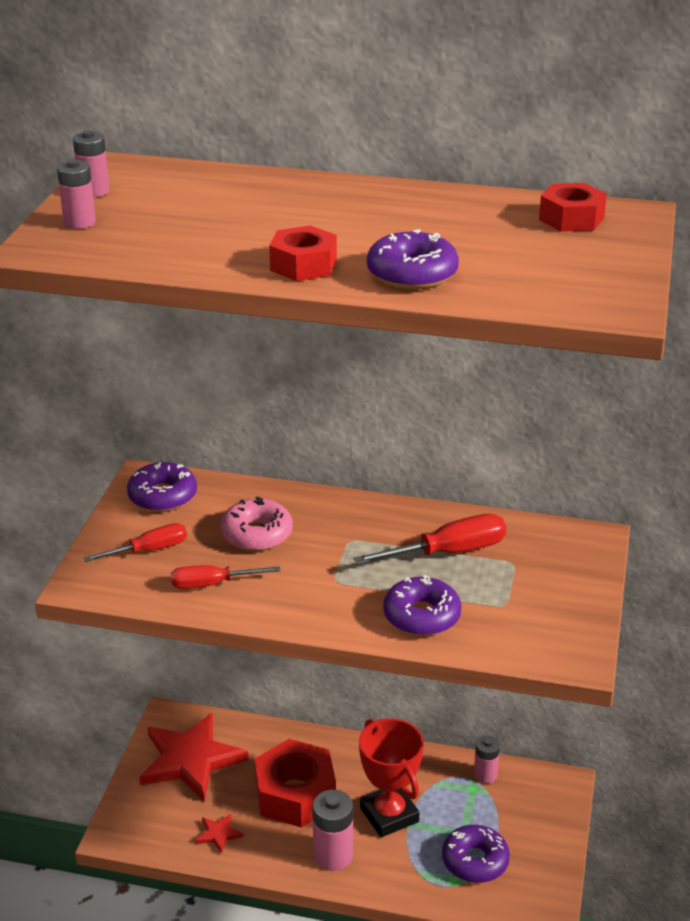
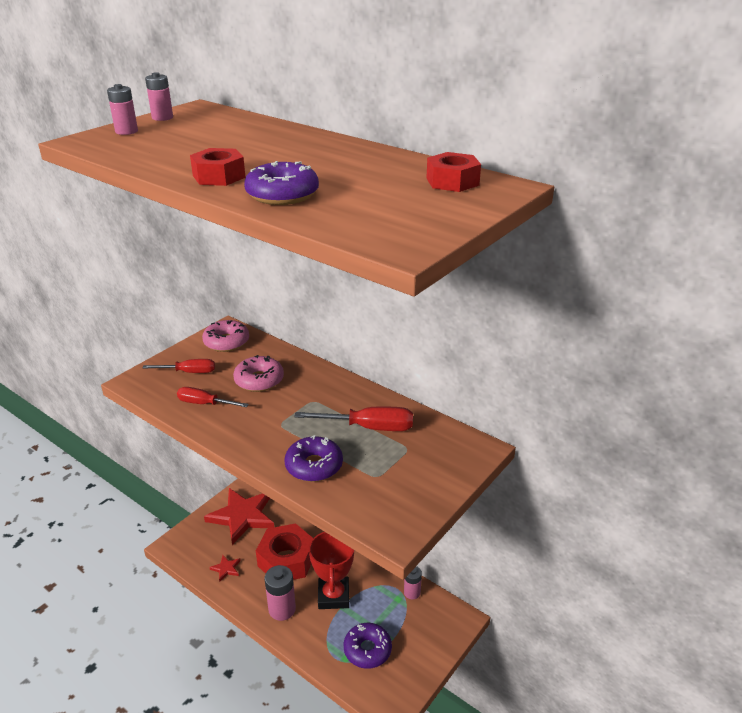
camera: 25 degrees right, 0 degrees up
purple donut [127,462,197,512] -> pink donut [202,320,249,352]

